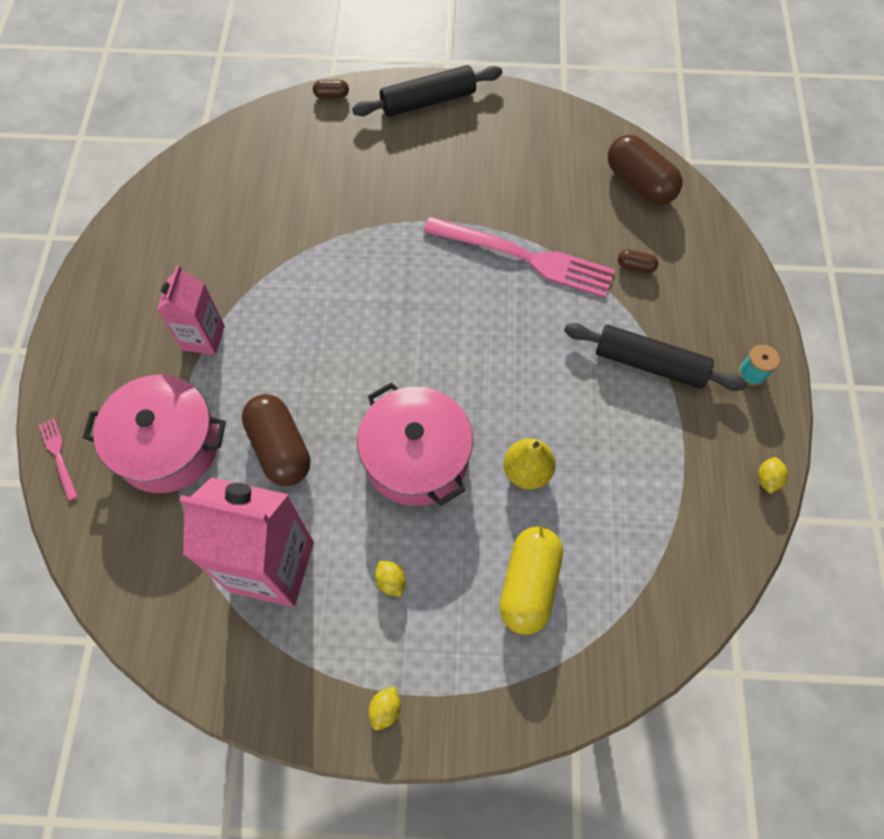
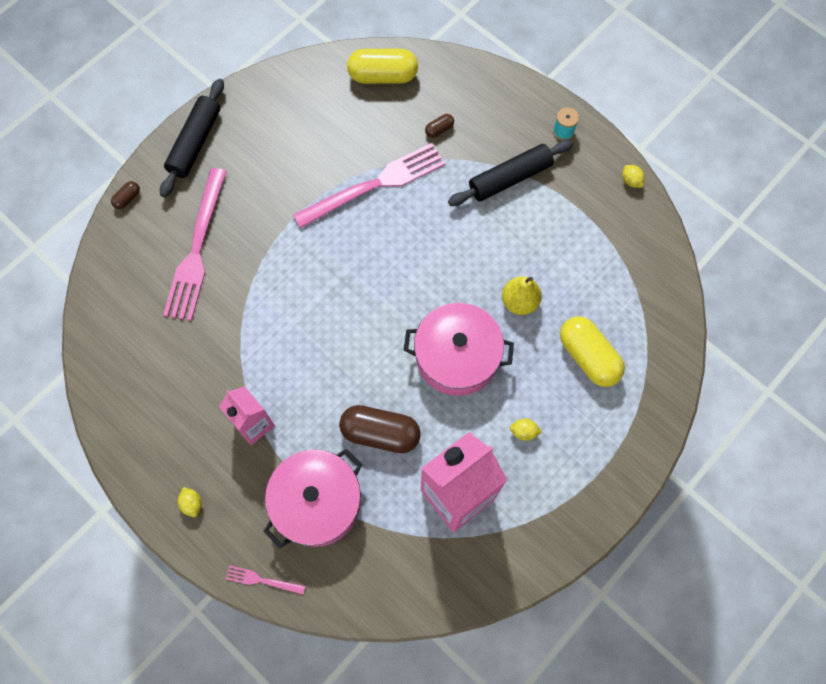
camera: 50 degrees left, 5 degrees up
yellow lemon [368,686,401,730] -> yellow lemon moved to [178,487,202,517]
brown capsule [608,135,682,205] -> yellow capsule [347,49,418,84]
none -> pink fork [163,168,227,321]

